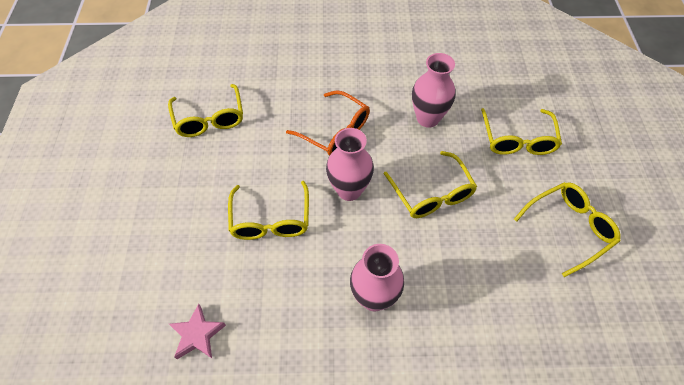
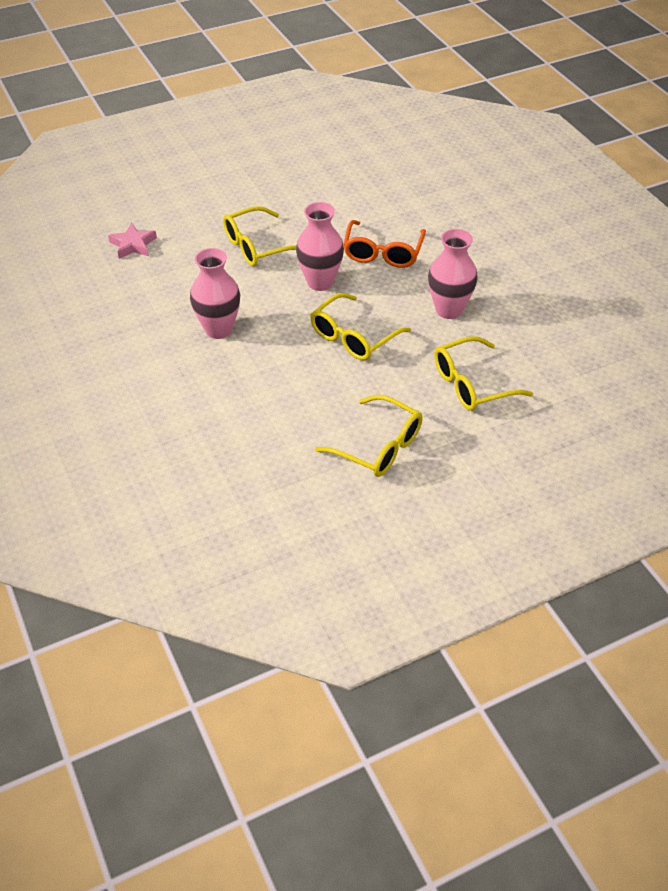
camera: 65 degrees right, 10 degrees down
yellow glasses [168,84,243,137] -> none

